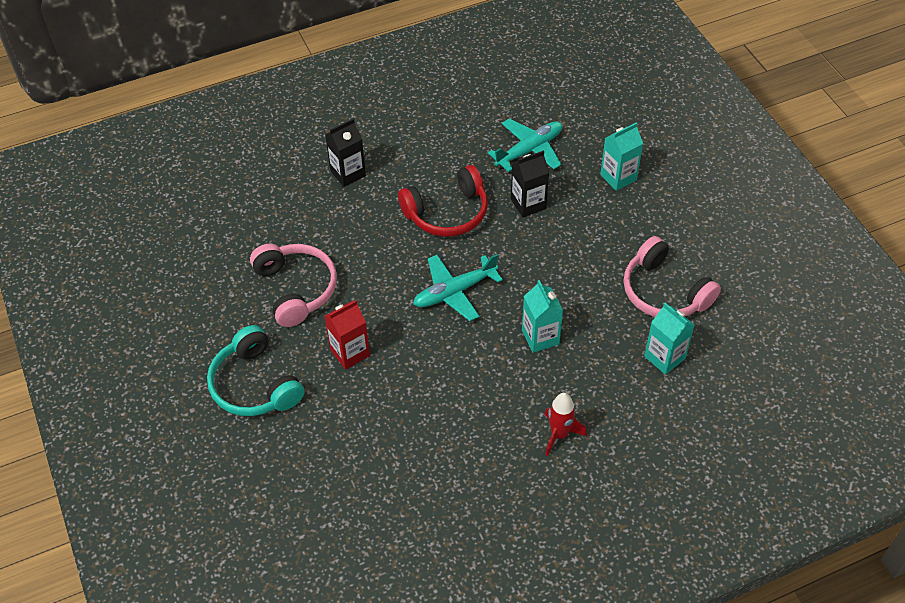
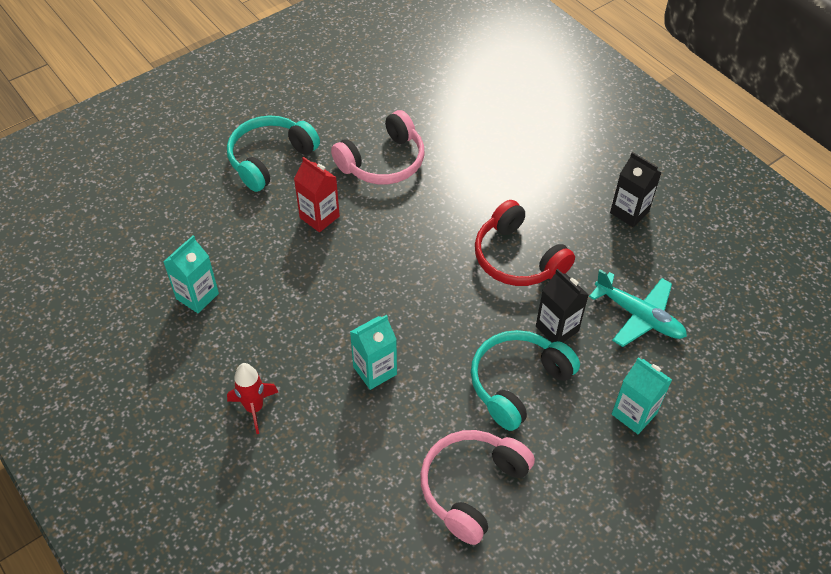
camera: 75 degrees right, 0 degrees up
black carton [325,118,366,187] -> black carton moved to [610,152,662,227]
turquoise plane [413,254,503,321] -> none
turquoise carton [644,303,694,375] -> turquoise carton moved to [163,236,219,313]
none -> turquoise headphones [471,330,580,431]

